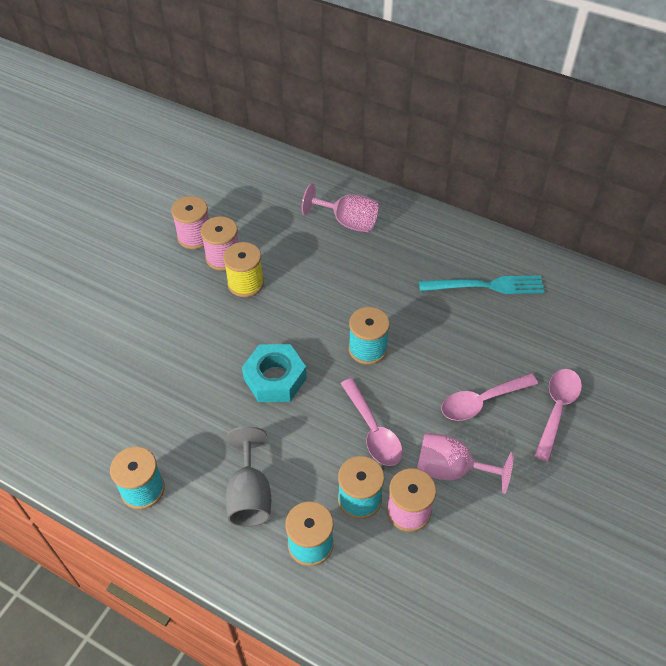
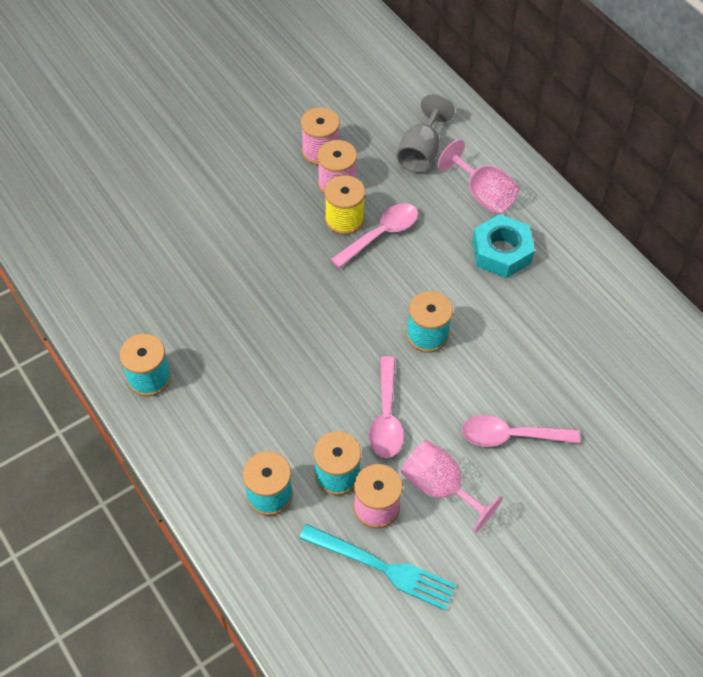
camera: 25 degrees right, 5 degrees up
grey goblet [225,426,271,527] -> grey goblet moved to [396,94,455,173]
turquoise nut [242,344,307,402] -> turquoise nut moved to [472,214,535,278]
turquoise fork [419,275,545,294] -> turquoise fork moved to [299,524,456,611]
pink spoon [535,369,582,461] -> pink spoon moved to [331,203,418,268]

